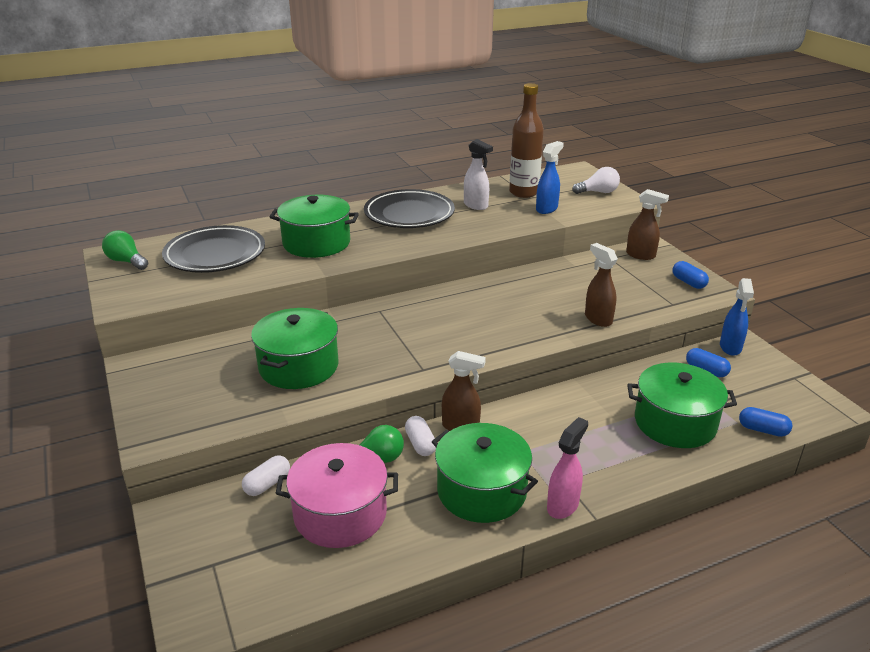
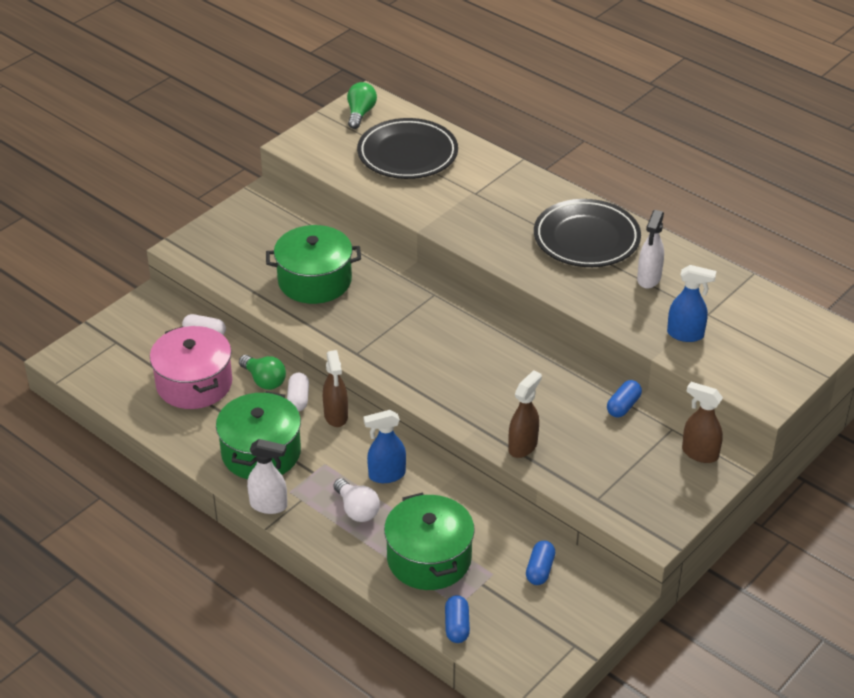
camera: 65 degrees right, 10 degrees up
green pot [270,195,359,258] -> none
white capsule [405,416,436,456] -> white capsule turned 45 degrees counterclockwise [287,373,309,411]
brown bottle [509,83,544,198] -> none
pink spray bottle [547,417,588,519] -> white spray bottle [247,439,287,514]
white light bulb [572,167,620,194] -> white light bulb moved to [333,478,380,522]
brown spray bottle [626,189,669,260] -> brown spray bottle turned 120 degrees clockwise [682,382,723,463]
blue capsule [673,261,709,289] -> blue capsule moved to [607,380,642,418]
blue spray bottle [720,278,754,356] -> blue spray bottle moved to [364,410,406,483]

